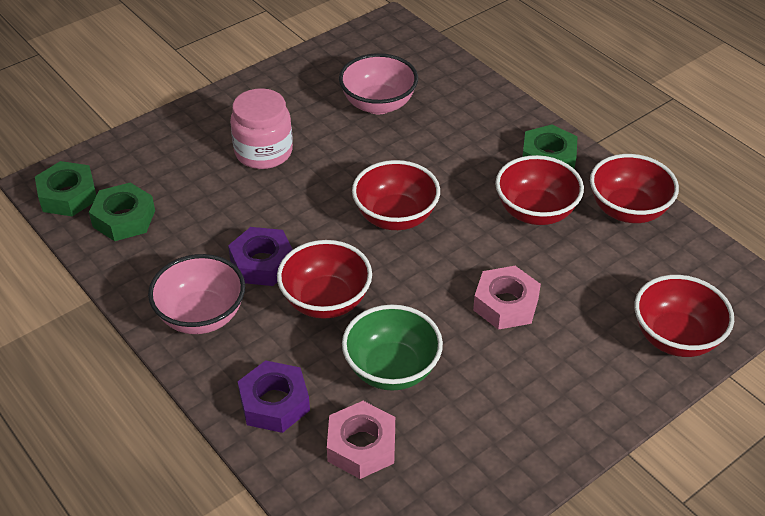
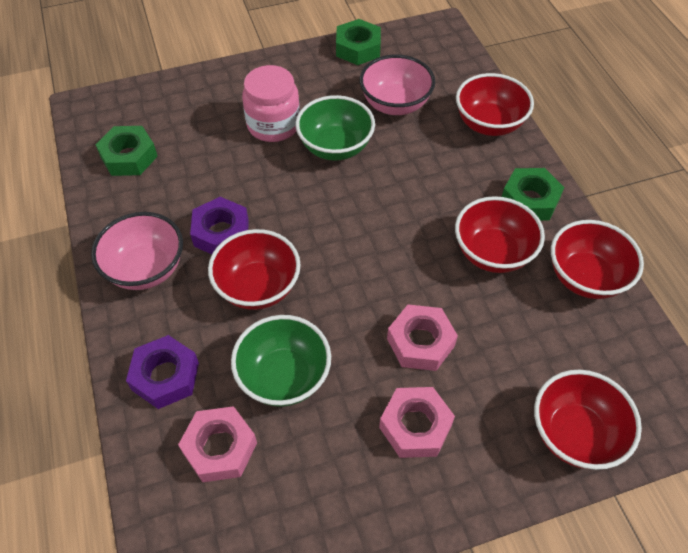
camera: 20 degrees right, 10 degrees up
green nut [35,161,97,216] -> green nut moved to [336,19,381,65]
red bowl [352,160,440,230] -> red bowl moved to [456,73,534,136]
none -> green bowl [296,95,375,161]
none -> pink nut [379,387,455,458]

